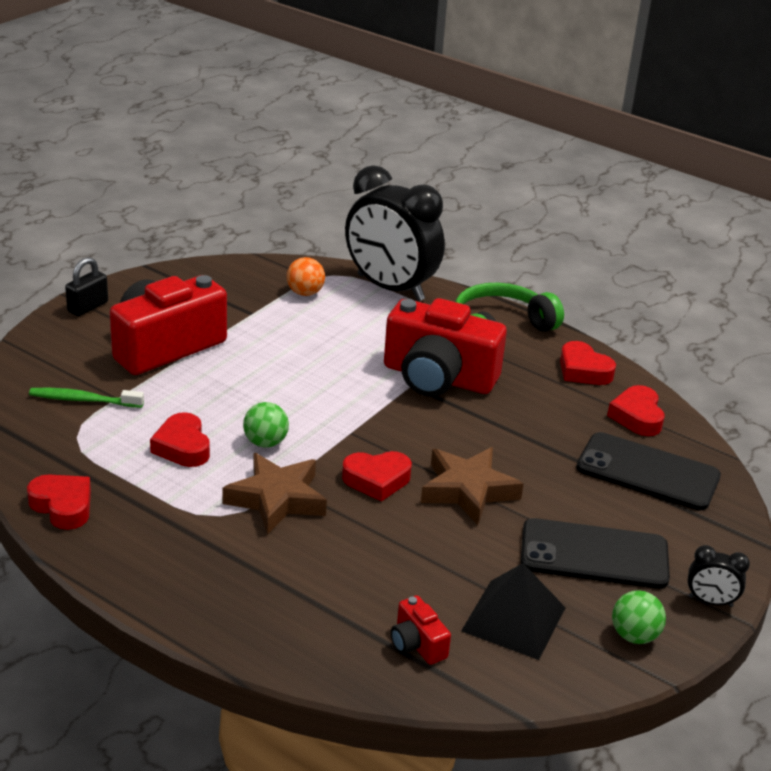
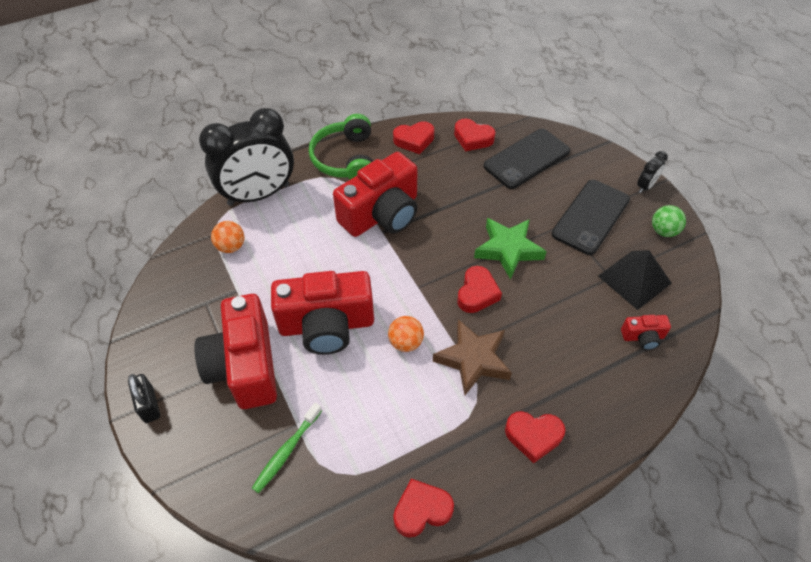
camera: 60 degrees left, 20 degrees up
red heart [150,412,210,467] -> red heart moved to [505,411,565,463]
green ball [243,402,289,448] -> orange ball [388,316,424,352]
brown star [421,447,524,525] -> green star [474,218,547,280]
none -> red camera [271,271,374,355]

